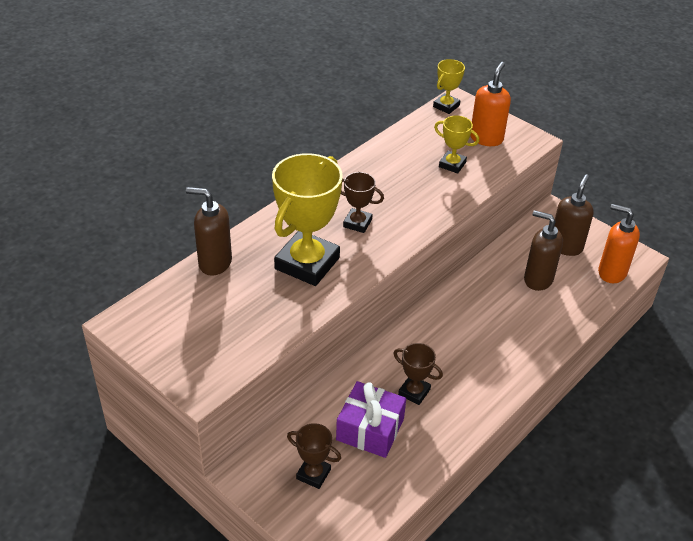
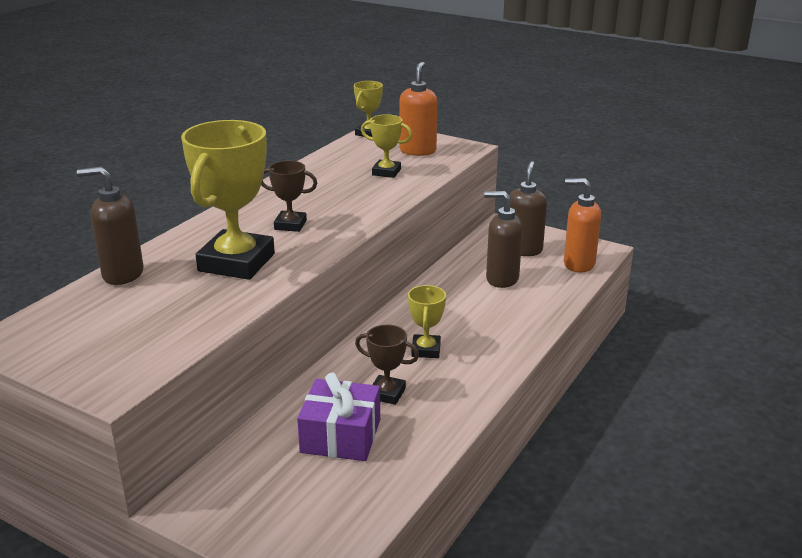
camera: 10 degrees left, 15 degrees down
brown trophy [287,423,341,489] -> none
none -> yellow trophy [408,285,446,358]

